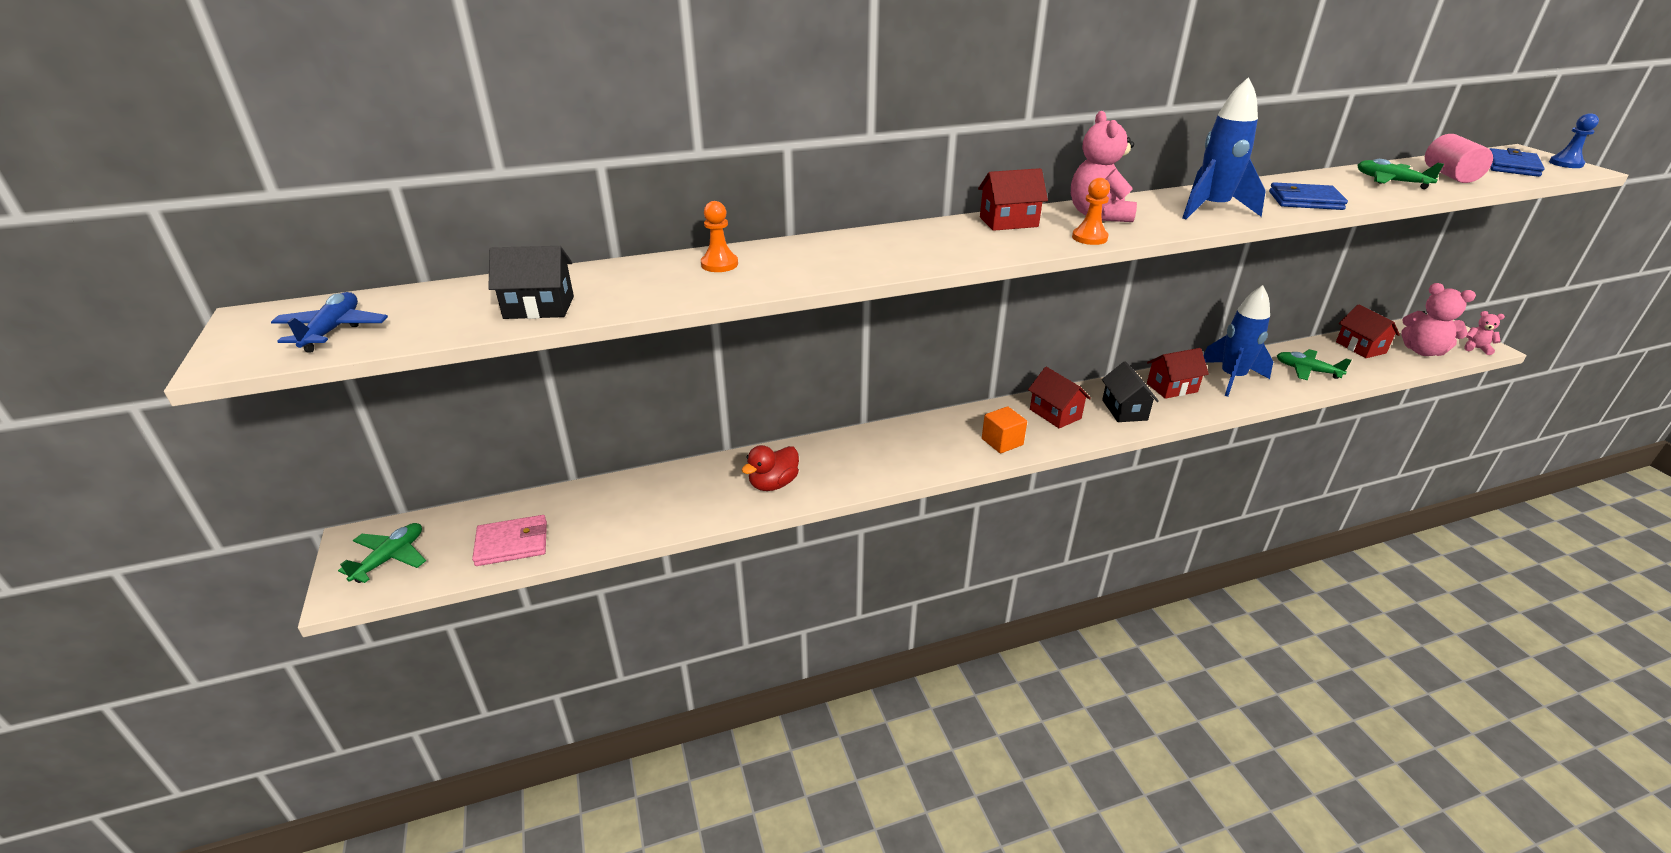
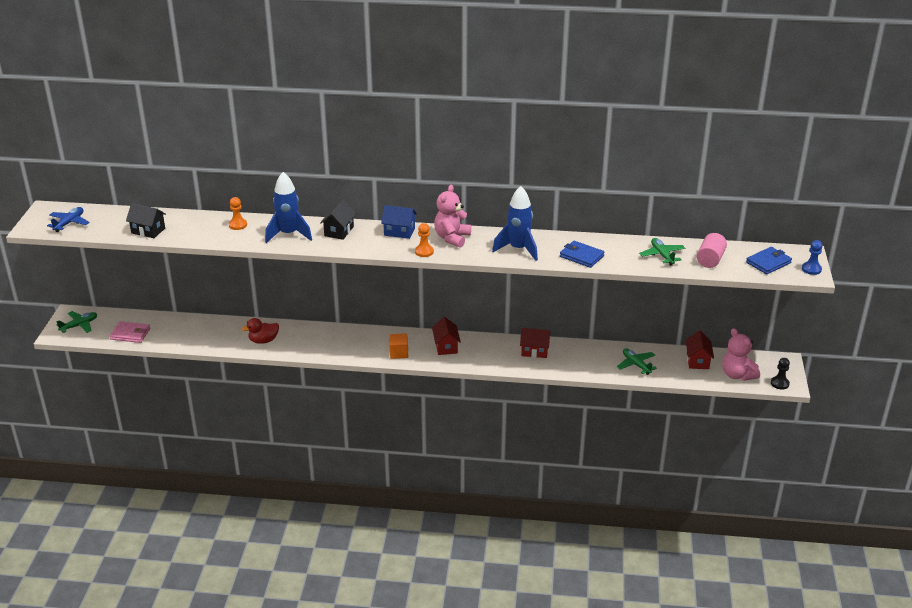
camera: 25 degrees right, 0 degrees up
red house [978,168,1048,231] -> blue house [381,205,417,239]
black house [1102,361,1159,422] -> black house moved to [320,200,356,240]
blue rocket [1203,285,1273,396] -> blue rocket moved to [265,172,312,243]
pink teddy bear [1464,311,1505,355] -> black pawn [771,358,790,390]

